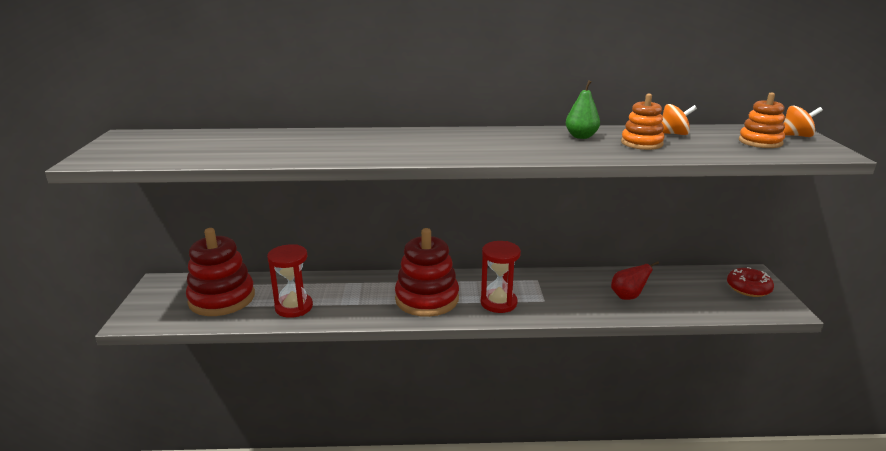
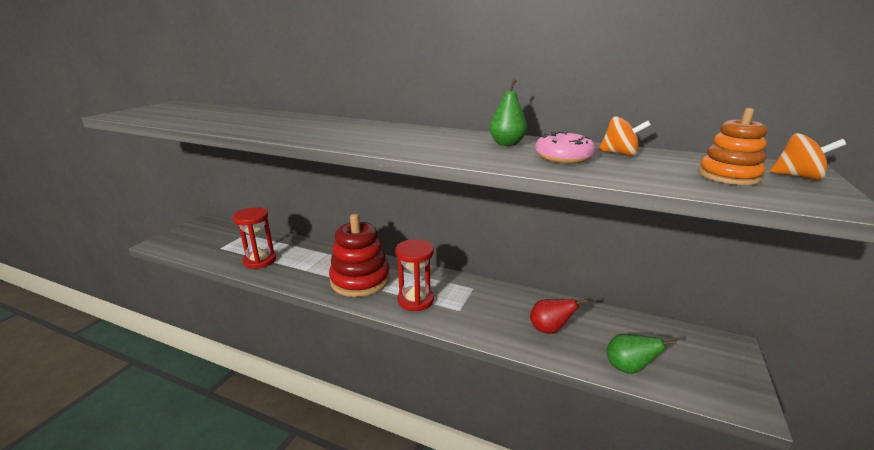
camera: 25 degrees right, 0 degrees up
red stacking toy [186,228,255,316] -> none
orange stacking toy [621,94,665,150] -> pink donut [535,131,596,164]
red donut [727,267,774,297] -> none
none -> green pear [606,334,677,374]

